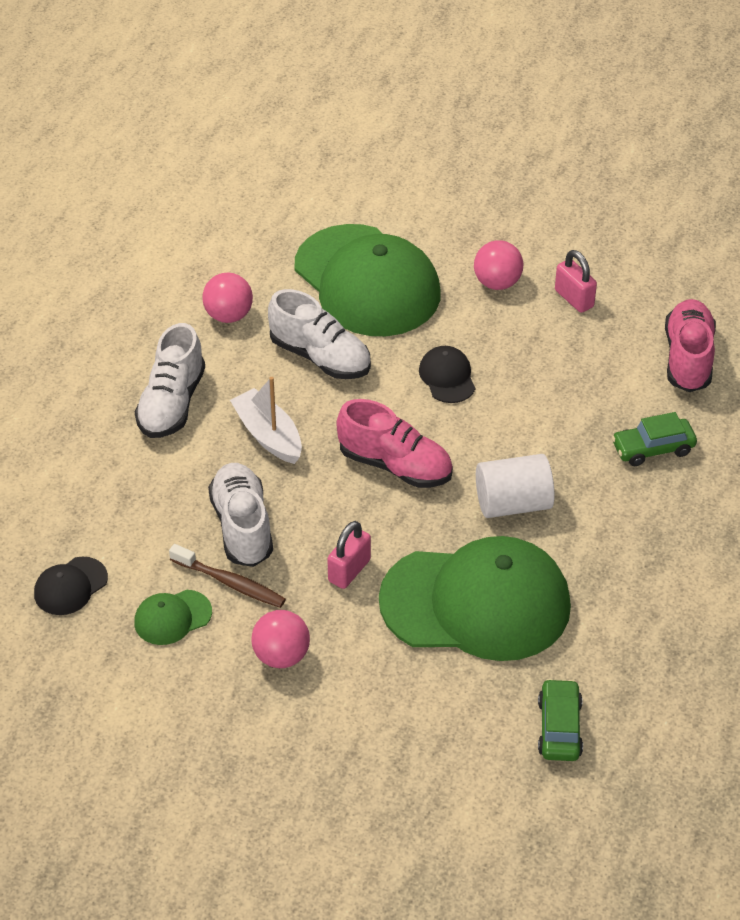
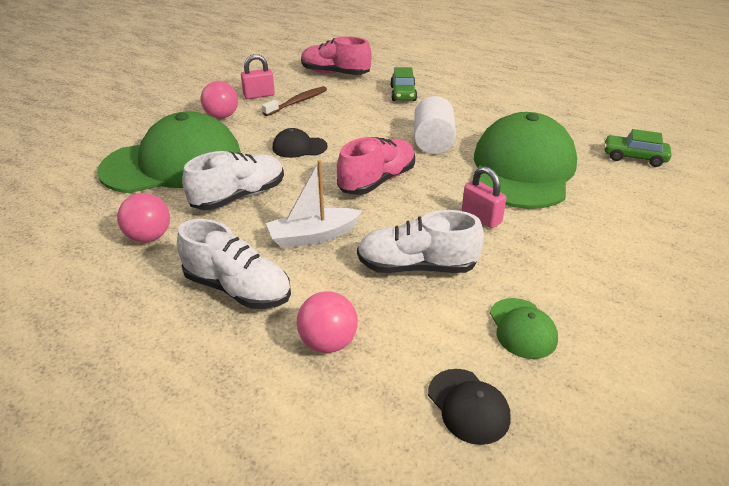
camera: 75 degrees left, 10 degrees down
brown toothbrush [169,544,286,608] -> brown toothbrush moved to [262,86,327,116]
pink ball [252,610,310,668] -> pink ball moved to [297,291,358,353]

